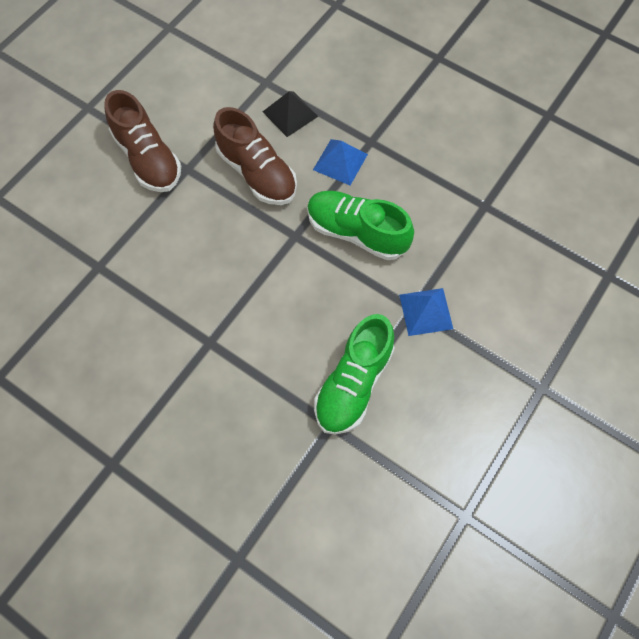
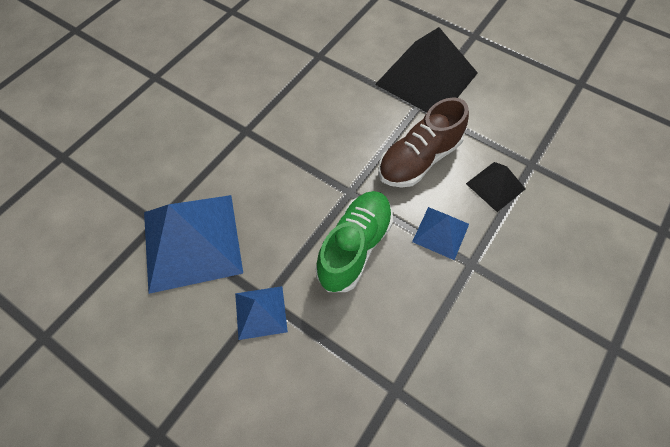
camera: 90 degrees right, 5 degrees down
brown shoe [104,90,181,192] -> black pyramid [375,27,478,113]
green shoe [314,314,395,435] -> blue pyramid [144,195,243,294]

